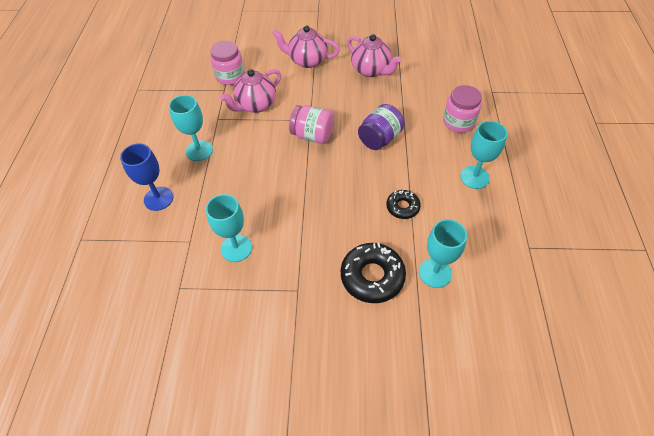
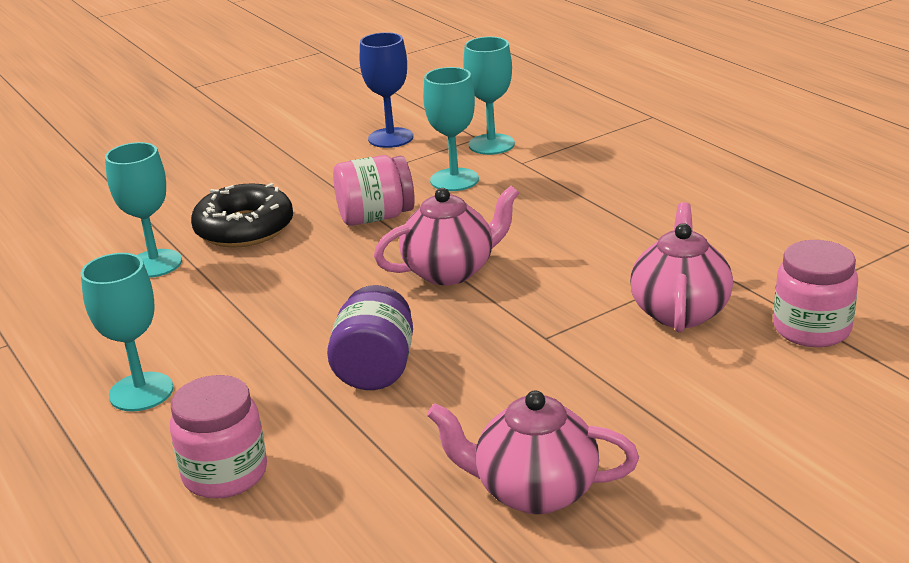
camera: 145 degrees right, 25 degrees down
blue goblet [120,143,173,211] -> blue goblet moved to [360,32,413,148]
turquoise goblet [169,95,213,161] -> turquoise goblet moved to [463,37,515,155]
pink teapot [272,25,340,68] -> pink teapot moved to [374,185,519,285]
pink jar [289,105,334,144] -> pink jar moved to [333,155,415,226]
black donut [386,190,421,219] -> none

